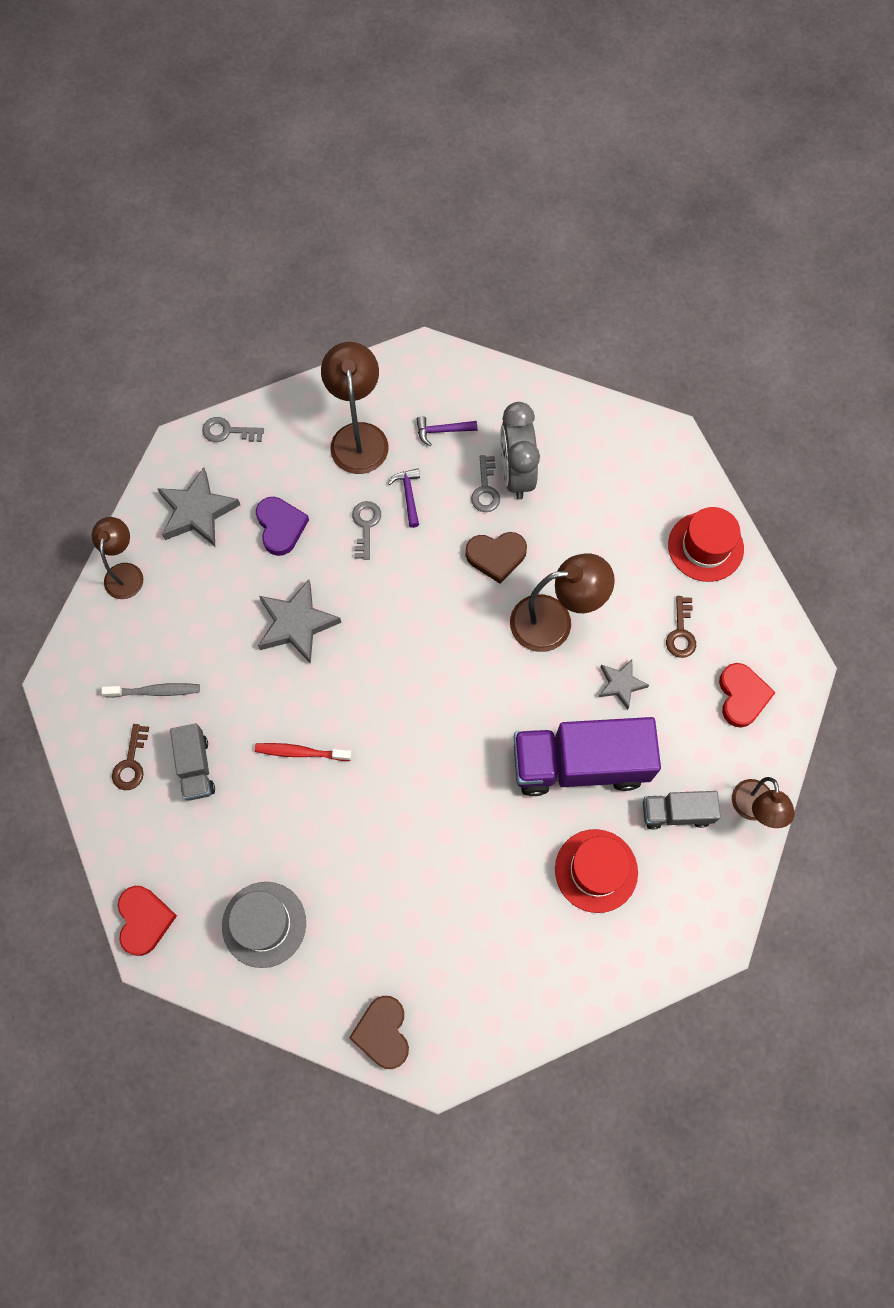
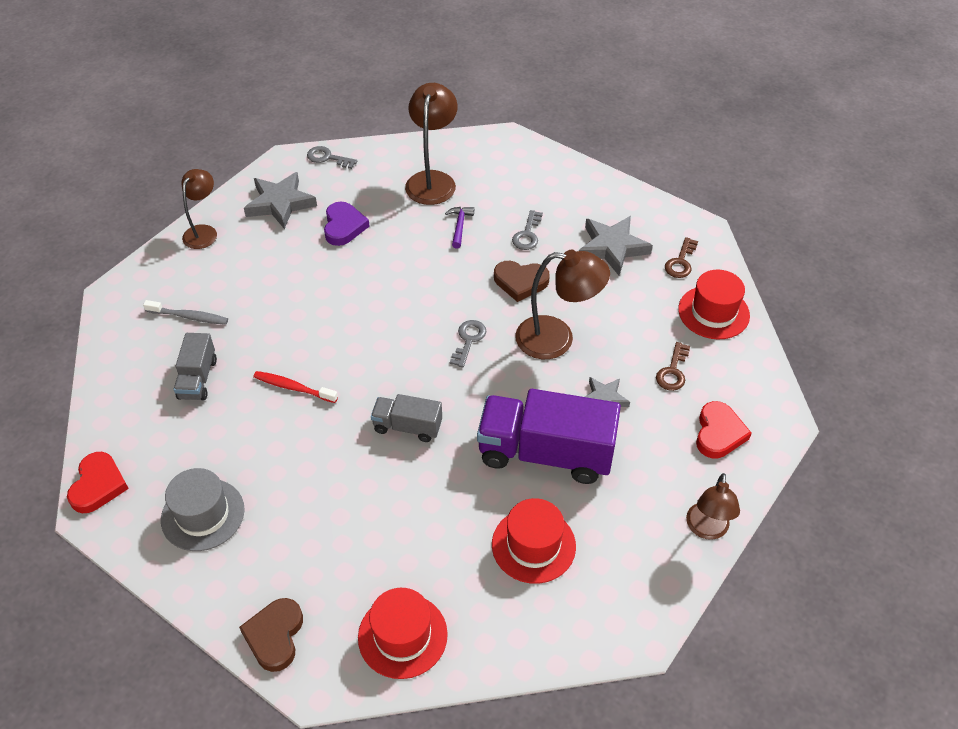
camera: 15 degrees right, 20 degrees down
brown key [112,724,149,790] -> brown key moved to [665,237,698,278]
grey star [258,579,341,664] -> grey star moved to [579,216,653,275]
grey key [352,501,381,560] -> grey key moved to [450,320,486,367]
purple hammer [416,416,477,446] -> none
grey clock [500,402,540,500] -> none
grey truck [643,791,721,830] -> grey truck moved to [371,394,442,442]
none -> red hat [358,588,448,679]

